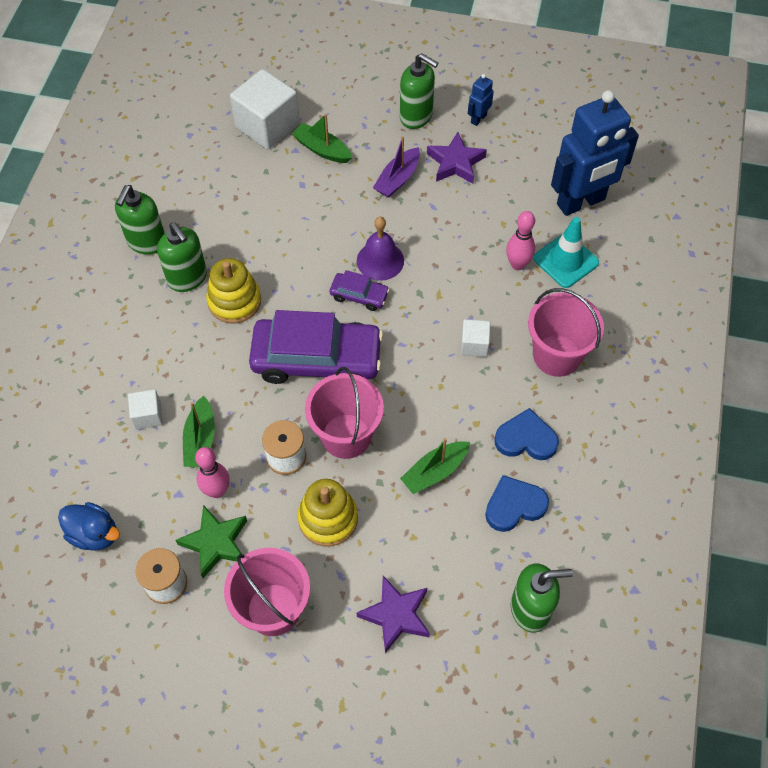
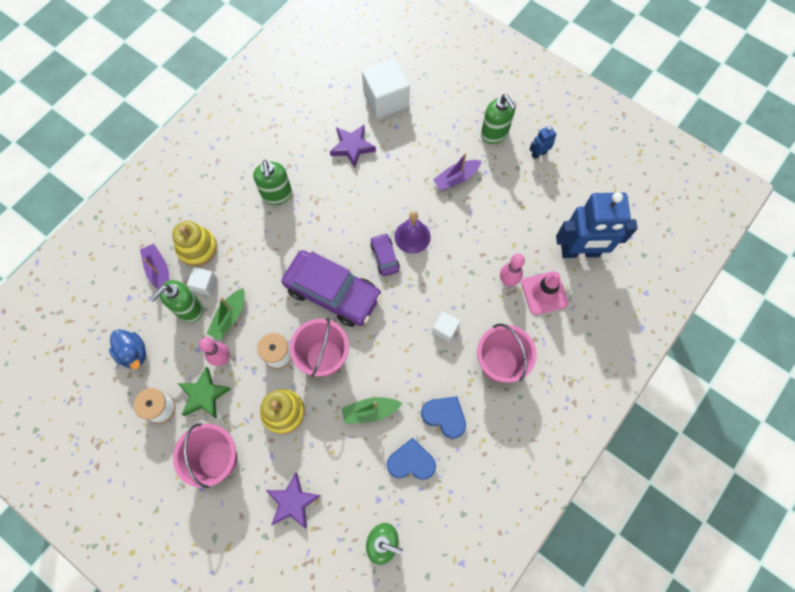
camera: 25 degrees right, 10 degrees up
green soap dispenser [115,185,165,255] -> green soap dispenser moved to [150,280,203,323]
yellow stacking toy [206,258,261,323] -> yellow stacking toy moved to [172,221,217,267]
green boat [292,114,352,163] -> none
purple car [330,270,390,311] -> purple car turned 150 degrees counterclockwise [370,233,400,276]
purple star [427,132,487,184] -> purple star moved to [330,125,376,168]
turquoise traffic cone [533,217,599,288] -> pink traffic cone [521,271,569,315]
none -> purple boat [140,244,169,289]

